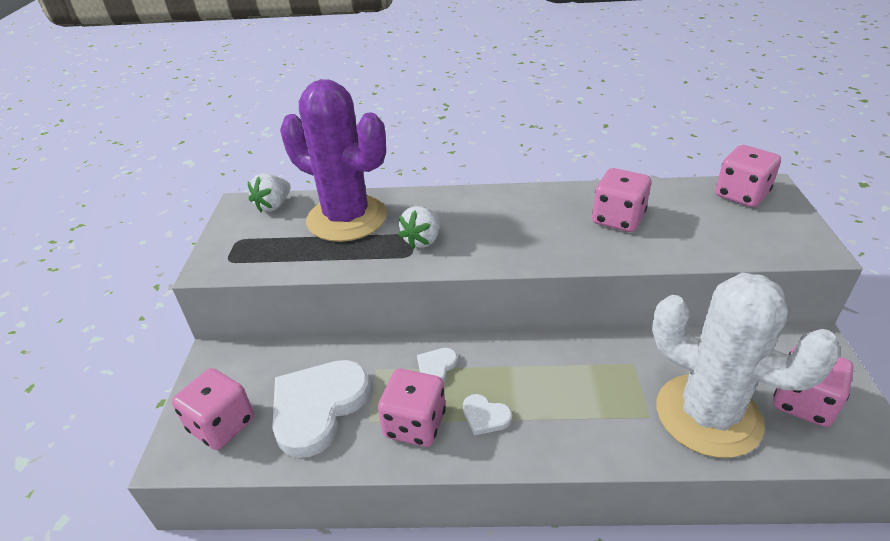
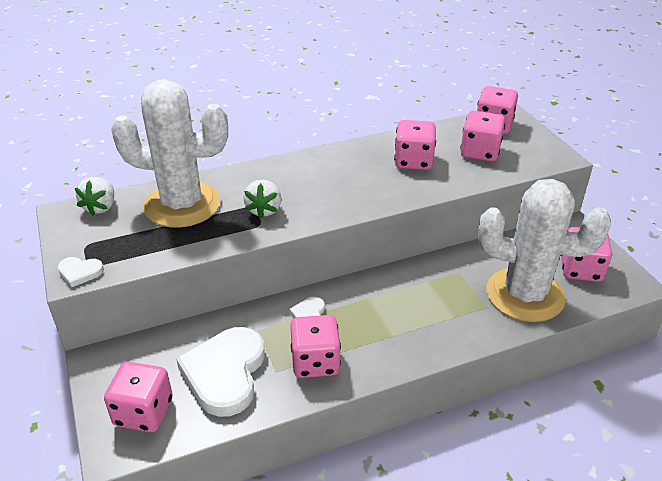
camera: 25 degrees left, 0 degrees up
purple cactus [280,79,387,242] -> white cactus [111,79,228,228]
white heart [463,394,512,435] -> white heart moved to [58,257,104,287]
none -> pink dice [460,111,505,162]

